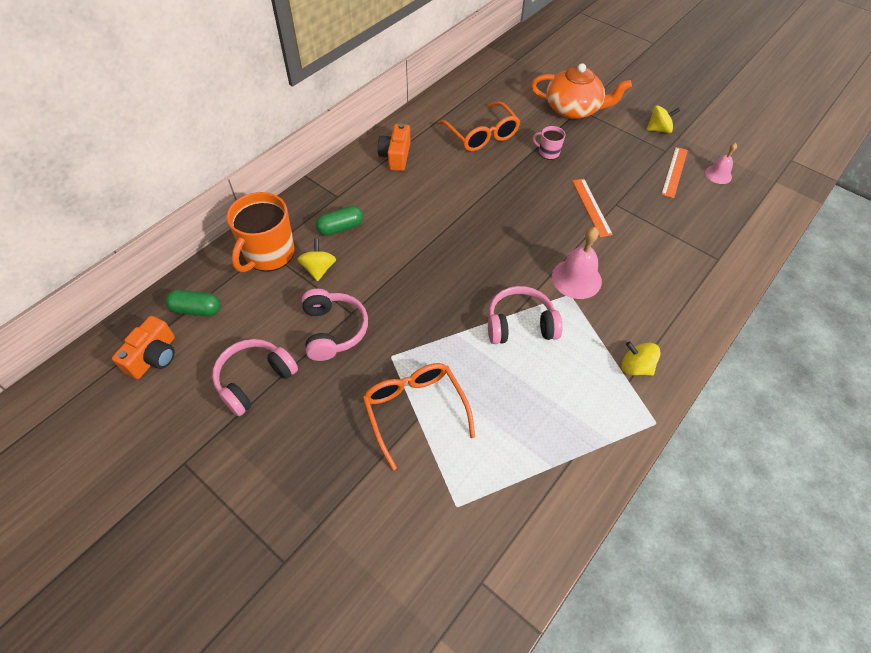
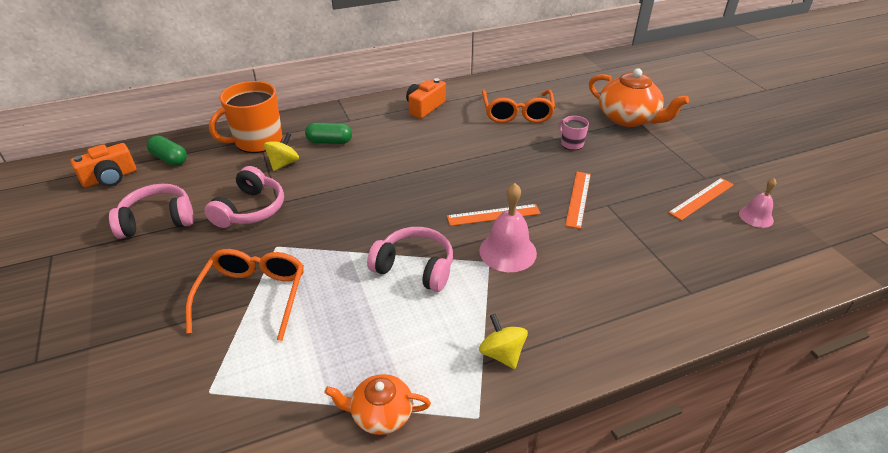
camera: 30 degrees right, 15 degrees down
yellow spinning top [647,105,680,133] -> none
none -> orange teapot [324,374,431,435]
none -> orange ruler [447,204,541,226]

